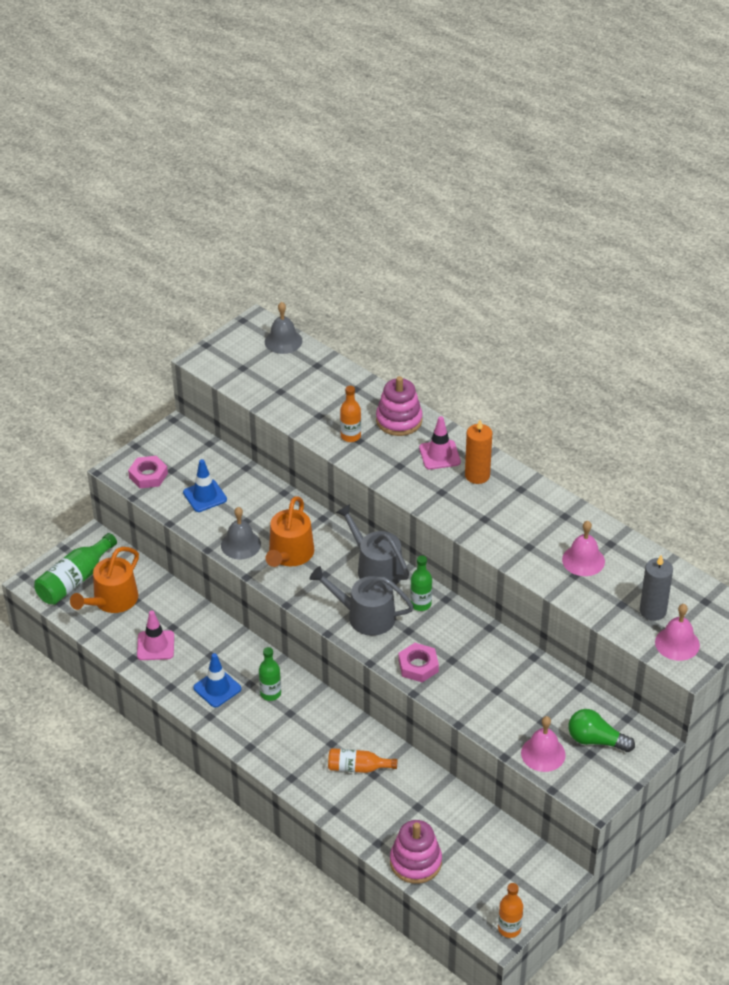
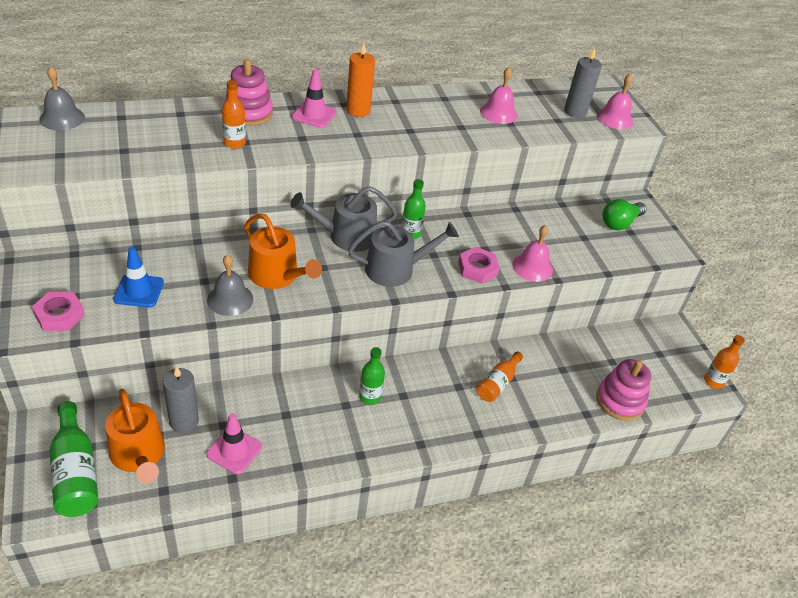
camera: 65 degrees left, 0 degrees up
blue traffic cone [193,653,241,707] -> none
grey watering can [309,566,414,636] -> grey watering can turned 150 degrees counterclockwise [348,221,459,287]
pink bell [521,716,566,772] -> pink bell moved to [512,225,553,282]
none -> grey candle [163,366,199,433]

